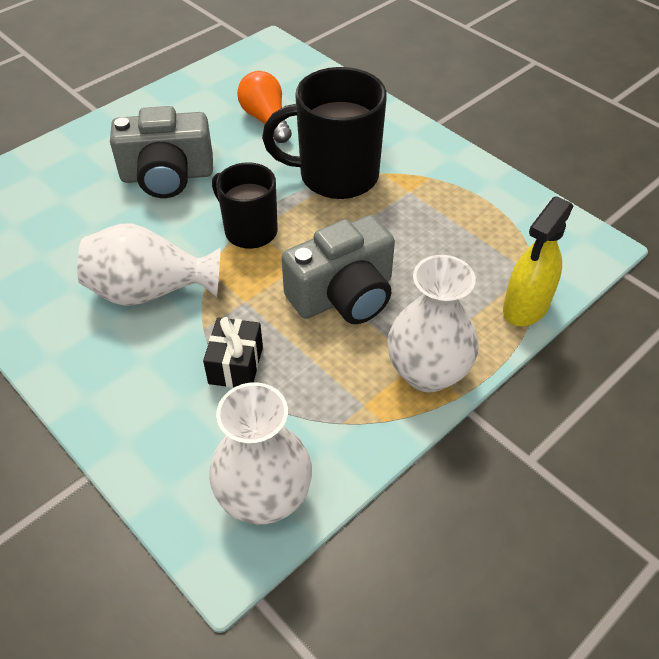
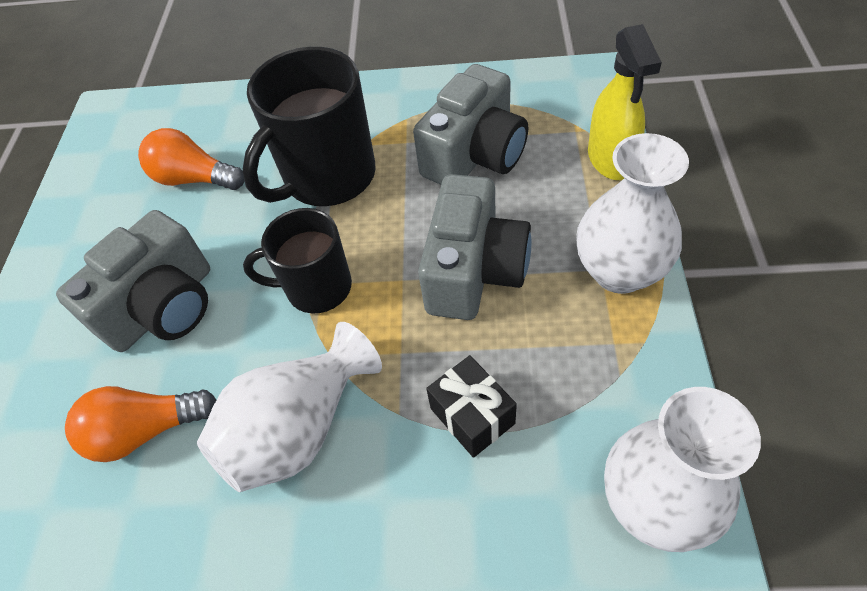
camera: 40 degrees left, 5 degrees up
none -> orange light bulb [65,386,216,462]
none -> grey camera [413,64,528,185]

